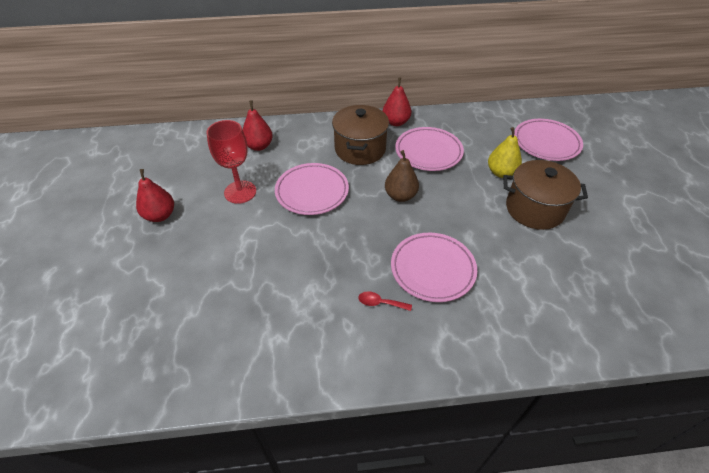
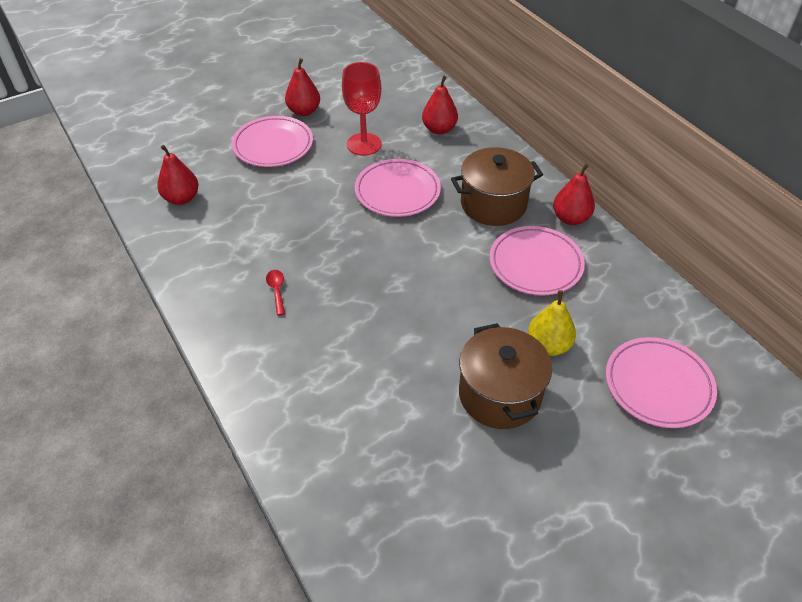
camera: 65 degrees right, 0 degrees up
brown pear [385,150,419,202] -> none
pink plate [391,233,477,302] -> pink plate moved to [232,116,313,167]
none -> red pear [157,145,198,205]

